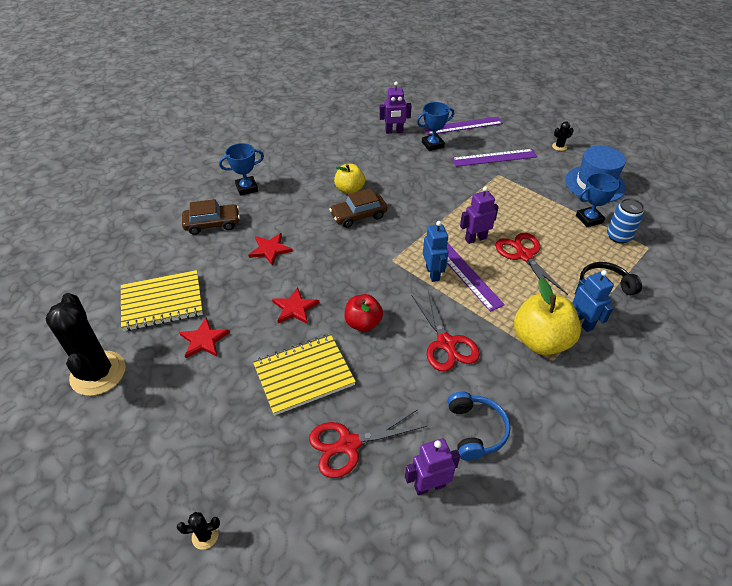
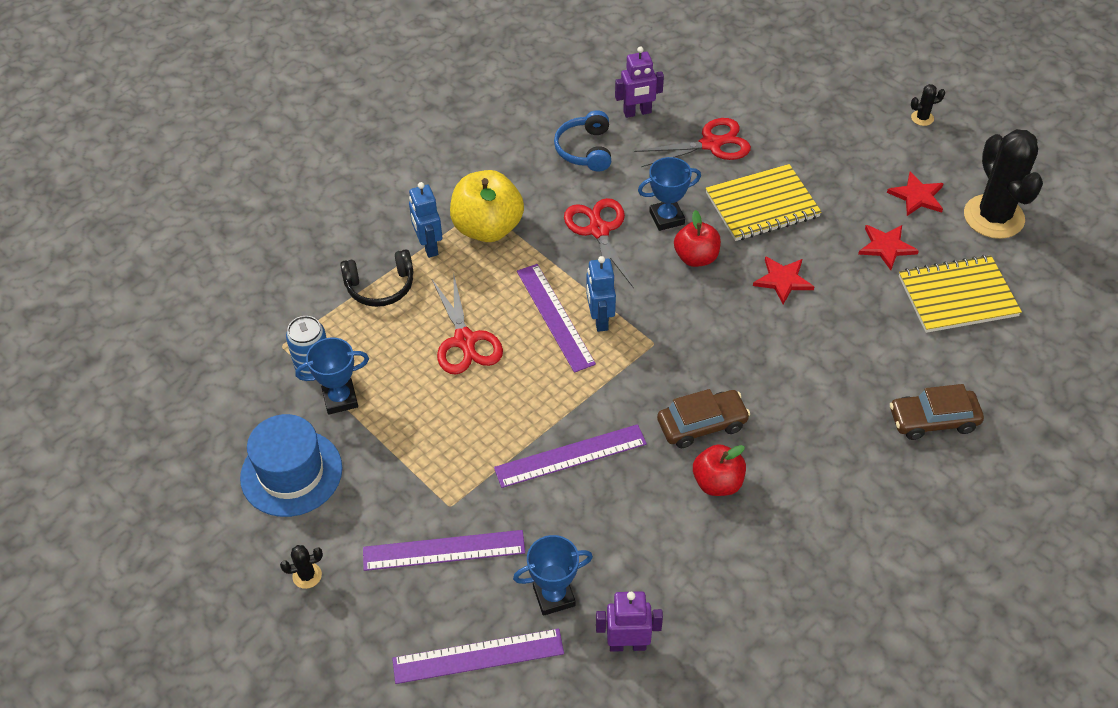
camera: 175 degrees left, 5 degrees up
black cactus [177,512,220,550] -> black cactus moved to [911,84,945,126]
blue trophy [219,143,264,196] -> blue trophy moved to [638,157,701,231]
red star [249,233,293,266] -> red star moved to [887,172,944,216]
yellow apple [334,164,365,194] -> red apple [693,444,746,496]
purple robot [460,186,499,244] -> none
none -> purple ruler [494,424,647,488]

